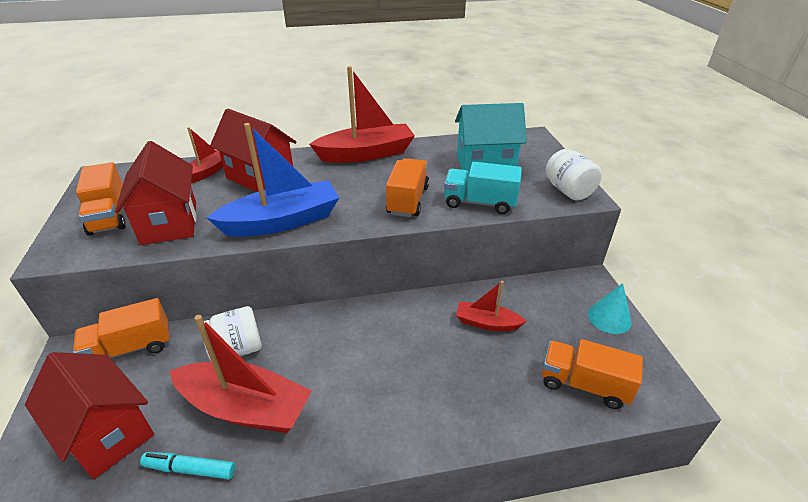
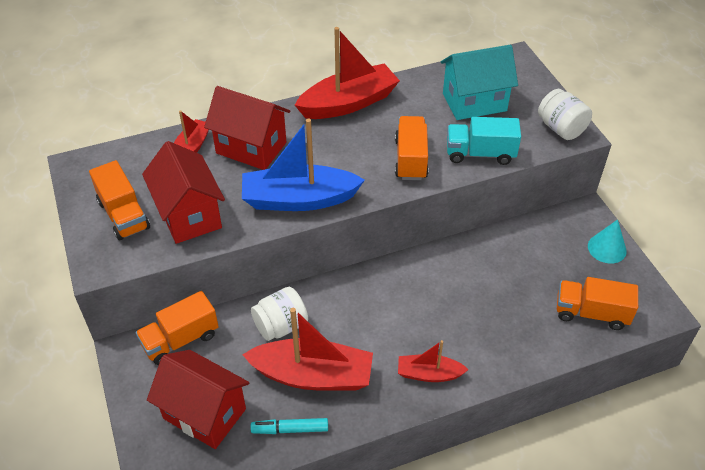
camera: 10 degrees left, 10 degrees up
blue boat [207,123,339,237] -> blue boat turned 150 degrees counterclockwise [242,119,365,211]
red boat [456,281,527,331] -> red boat moved to [398,340,469,382]

